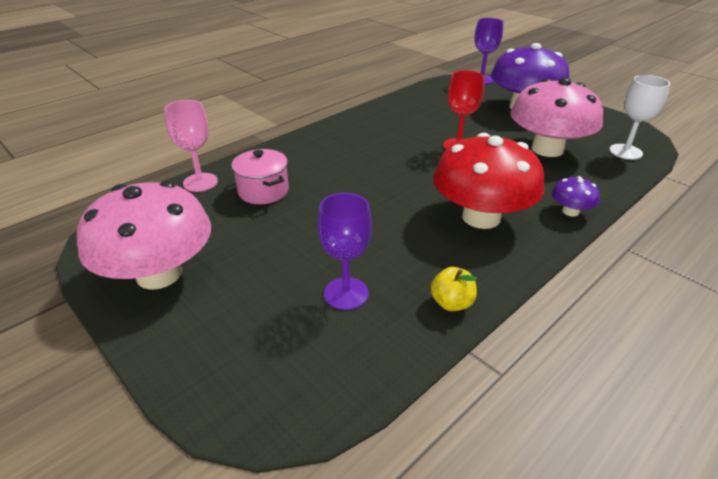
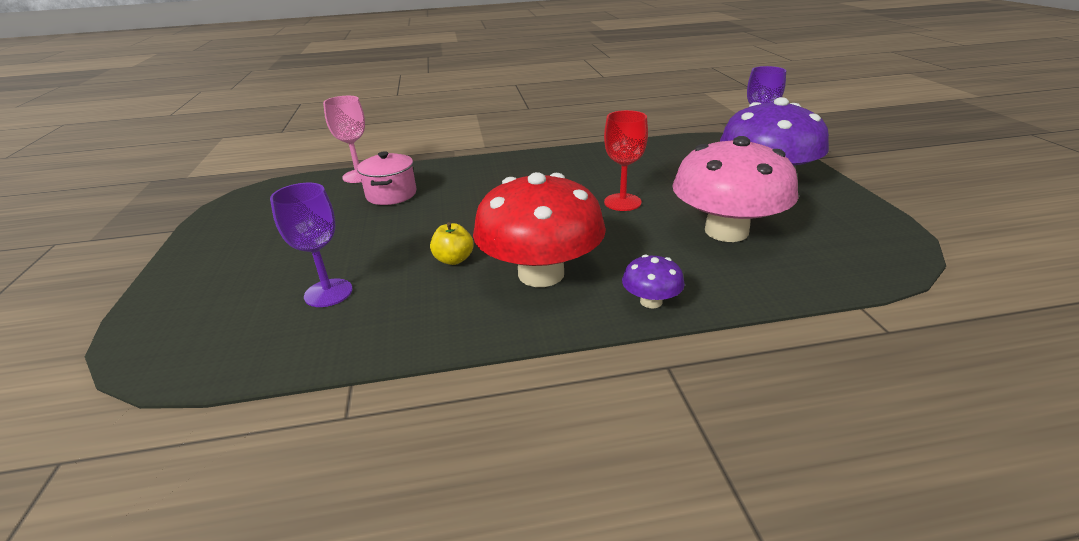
camera: 35 degrees right, 5 degrees down
pink mushroom [77,181,211,290] -> none
yellow apple [430,267,477,311] -> yellow apple moved to [430,222,473,265]
white goblet [609,75,670,160] -> none

